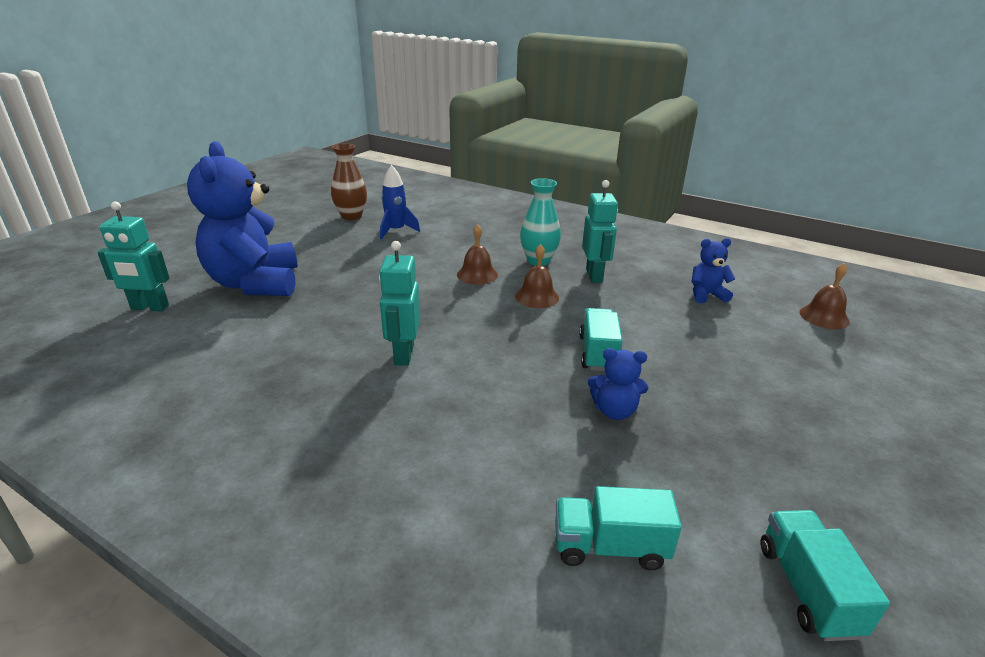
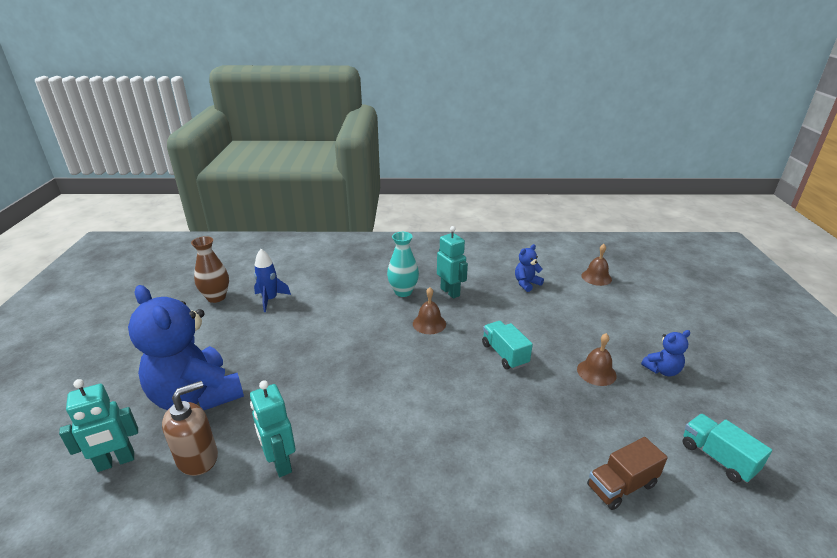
camera: 30 degrees left, 0 degrees up
turquoise robot [379,241,420,366] -> turquoise robot moved to [250,380,296,477]
brown bell [457,224,498,285] -> brown bell moved to [577,333,617,386]
turquoise truck [555,486,682,570] -> brown truck [587,437,668,510]
blue teddy bear [588,348,648,420] -> blue teddy bear moved to [641,330,690,376]
none -> brown soap dispenser [162,381,218,476]

